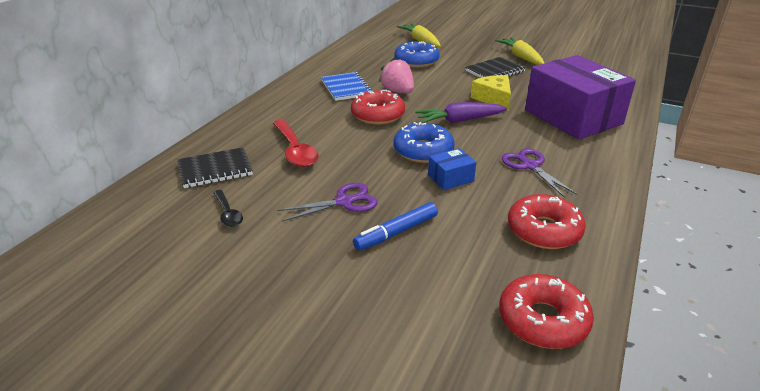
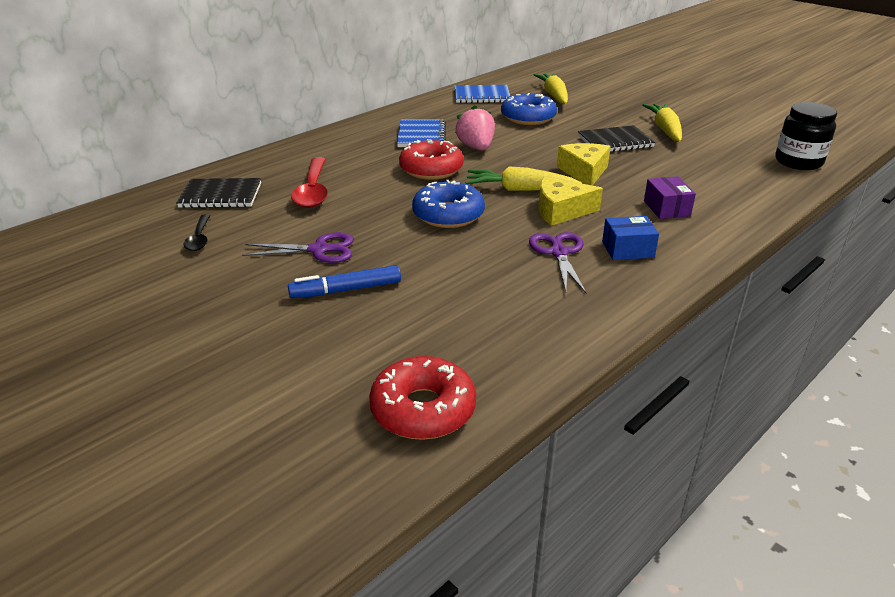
camera: 20 degrees right, 0 degrees up
purple carrot [415,102,507,123] -> yellow carrot [465,167,582,191]
blue box [428,148,476,190] -> blue box moved to [602,216,659,260]
red donut [508,194,586,249] -> none
purple box [525,55,636,140] -> purple box [644,176,696,219], size x0.41
none -> blue notebook [454,85,510,103]
none -> yellow cheese [539,177,603,226]
none -> black jar [775,102,837,170]

